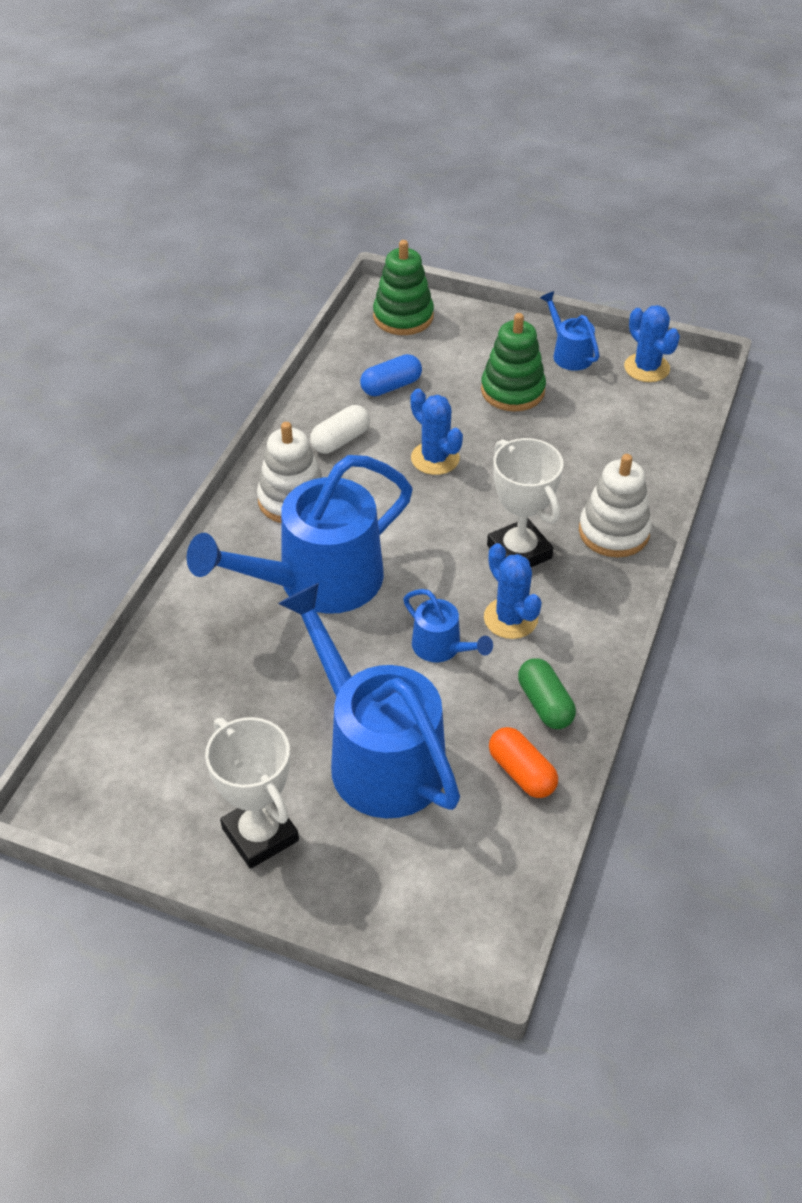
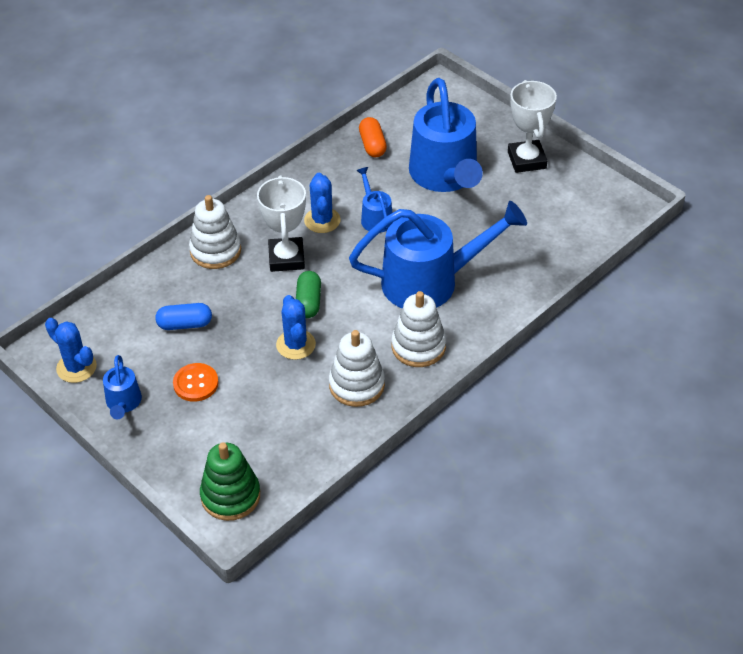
camera: 155 degrees left, 0 degrees up
white capsule [310,405,370,454] -> white stacking toy [329,330,385,407]
blue capsule [360,354,422,396] -> blue capsule moved to [155,303,212,330]
green stacking toy [481,313,546,412] -> orange button [173,363,219,402]
green capsule [518,658,576,729] -> green capsule moved to [296,271,321,318]
blue cactus [624,305,680,382] -> blue cactus turned 45 degrees counterclockwise [45,318,97,383]

